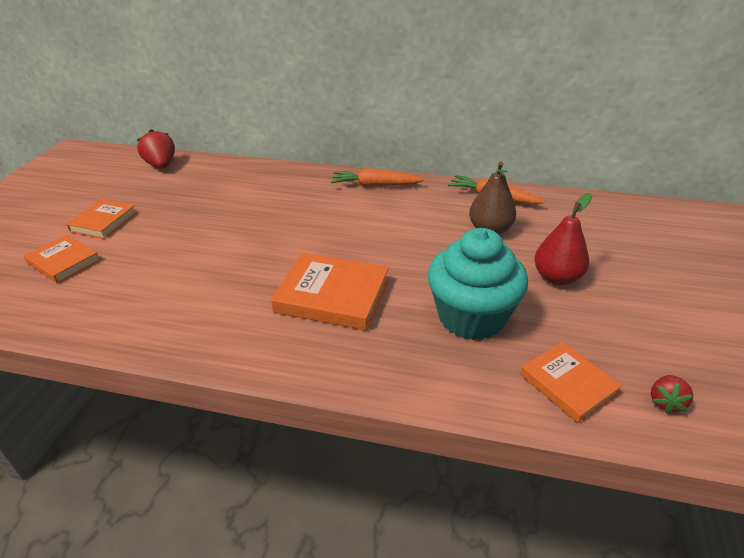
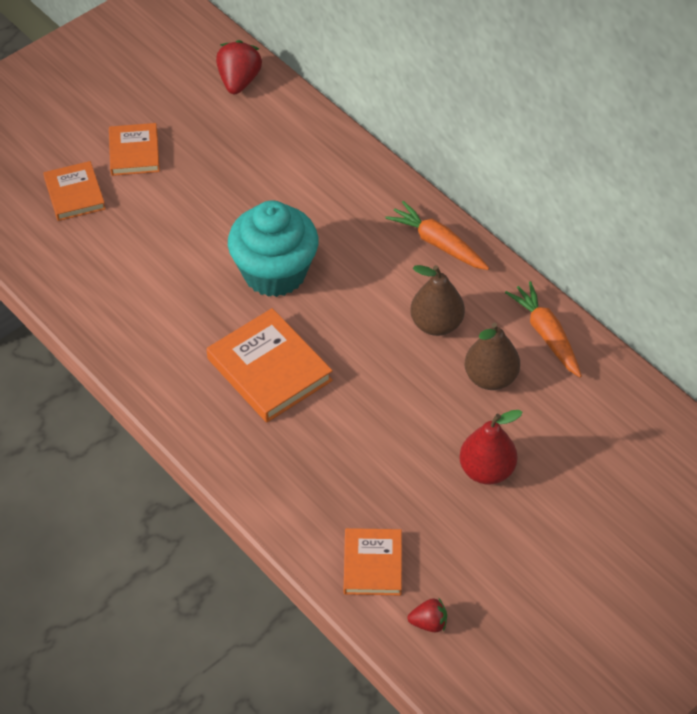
camera: 35 degrees right, 15 degrees up
orange book [66,199,137,239] -> orange book turned 60 degrees counterclockwise [109,123,160,176]
turquoise cupcake [428,228,528,340] -> turquoise cupcake moved to [228,201,318,297]
red strawberry [651,375,693,413] -> red strawberry turned 150 degrees counterclockwise [408,598,447,632]
none -> brown pear [410,265,465,336]

